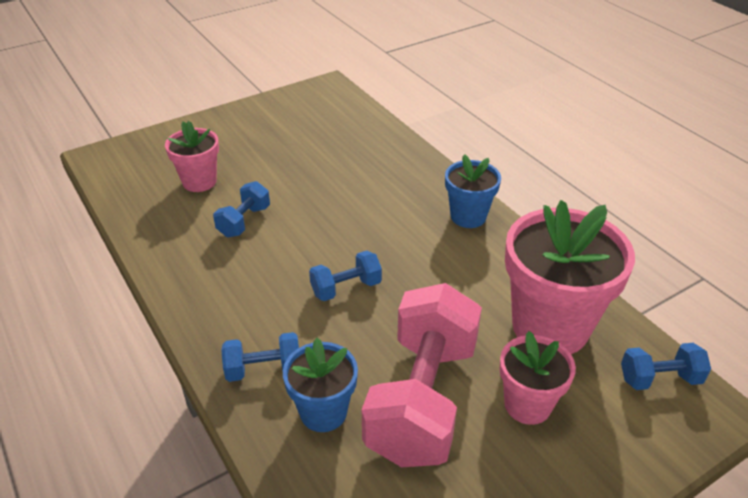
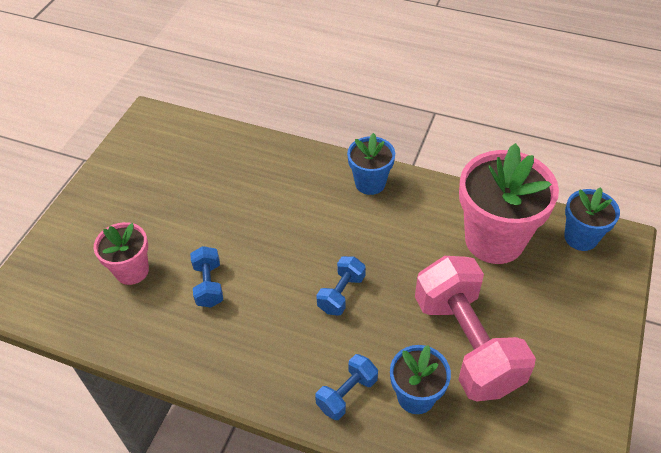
camera: 35 degrees left, 10 degrees up
pink flower pot [500,331,576,425] -> none
blue dumbbell [621,343,711,390] -> blue flower pot [564,187,620,251]

